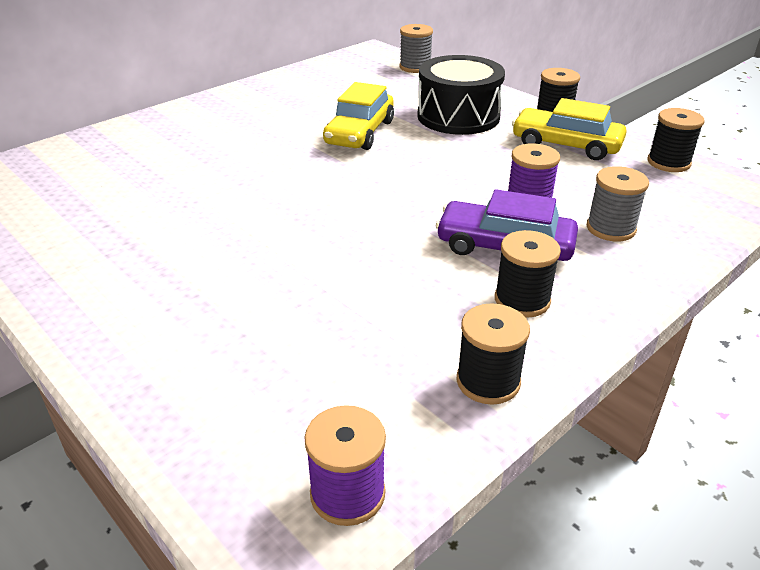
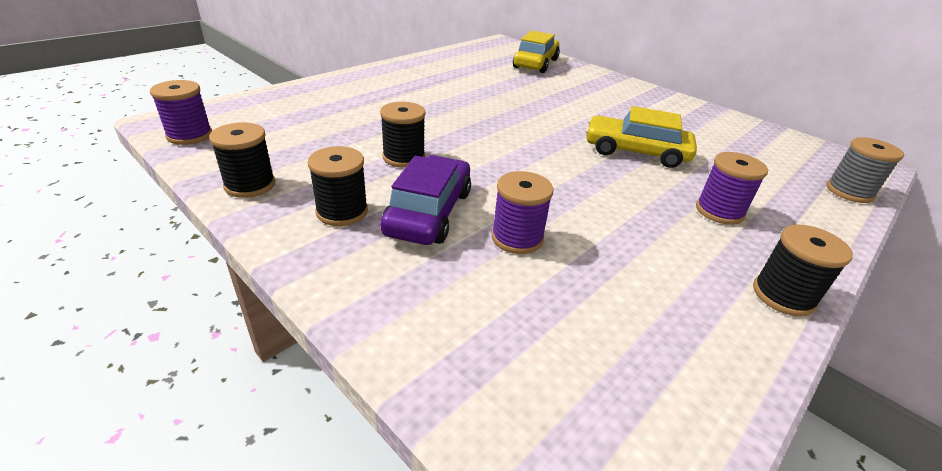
camera: 85 degrees right, 0 degrees up
black drum [417,55,505,135] -> purple spool [696,152,768,225]
yellow car [512,98,627,160] -> yellow car moved to [513,31,560,73]
grey spool [587,166,649,241] -> none
black spool [647,108,704,172] -> black spool moved to [380,102,426,168]

